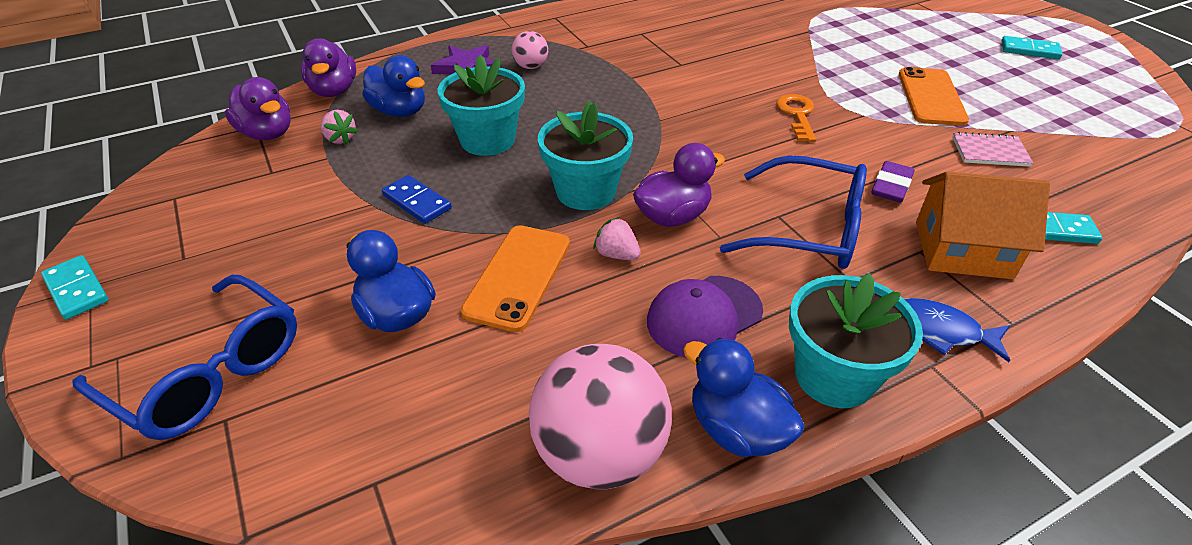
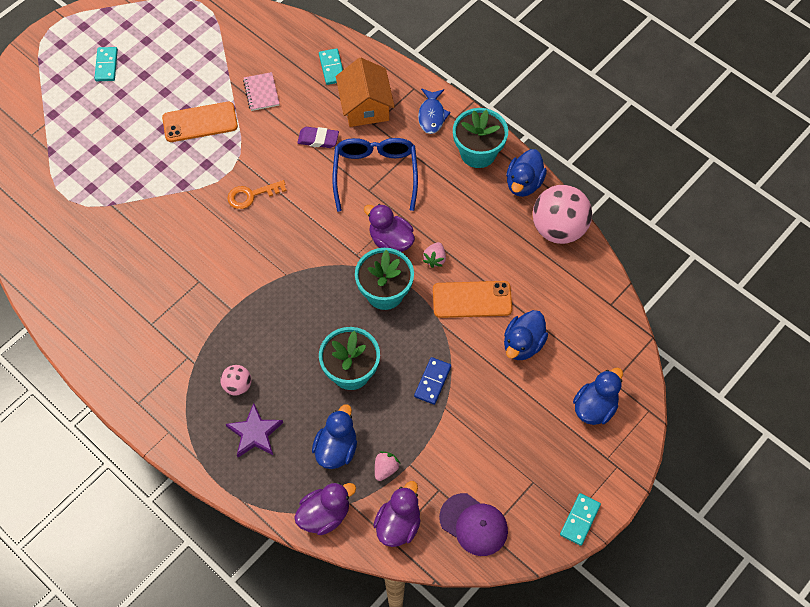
camera: 110 degrees left, 20 degrees up
blue glasses [72,275,297,440] -> blue duck [573,367,623,425]
purple cap [647,276,763,358] -> purple cap moved to [439,493,508,556]

